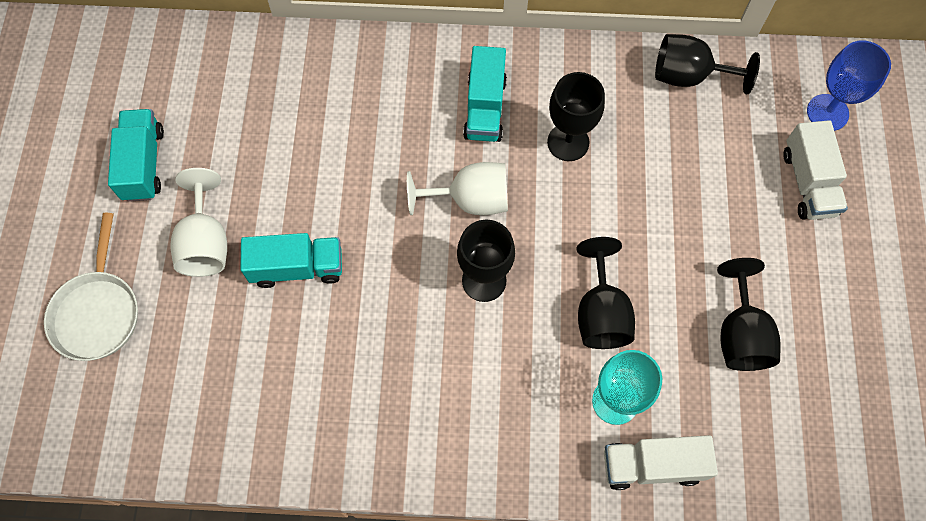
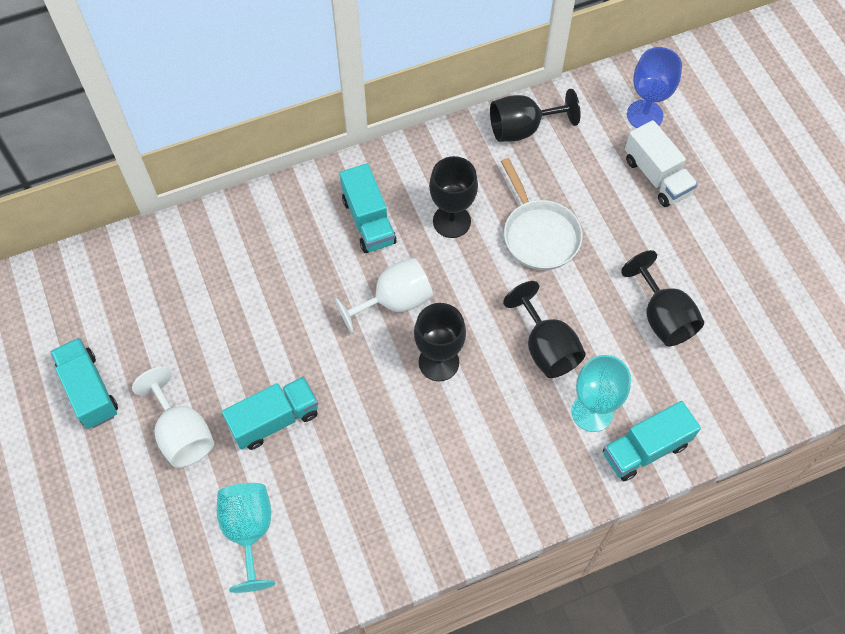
camera: 25 degrees left, 5 degrees down
white pan [44,213,138,361] -> white pan moved to [501,158,583,270]
white truck [604,435,718,490] -> turquoise truck [603,401,701,481]
none -> turquoise goblet [217,483,275,593]

